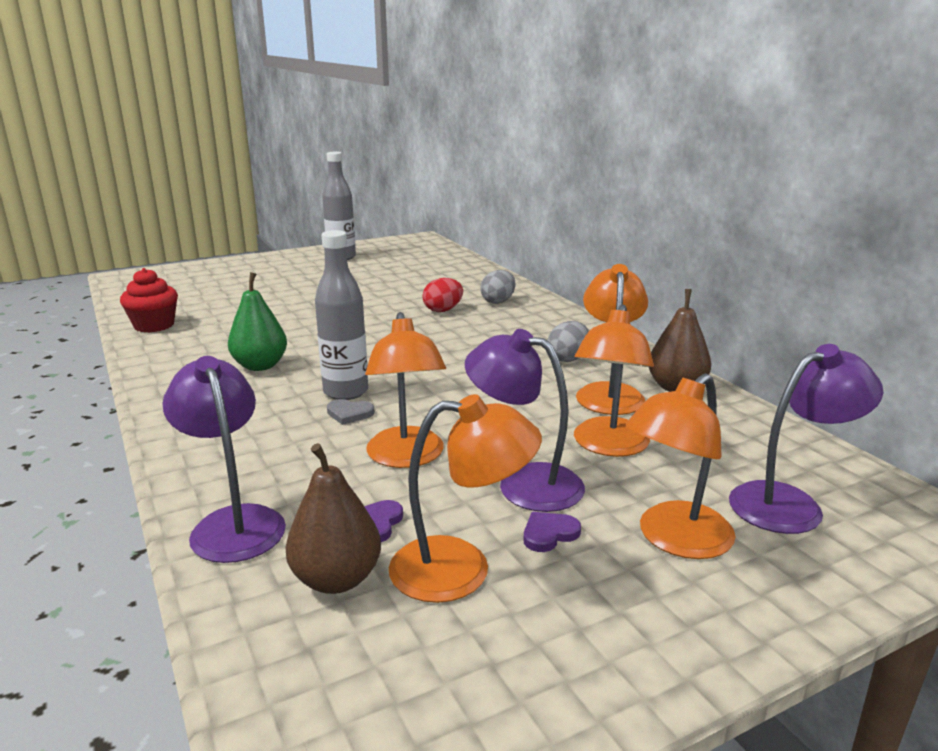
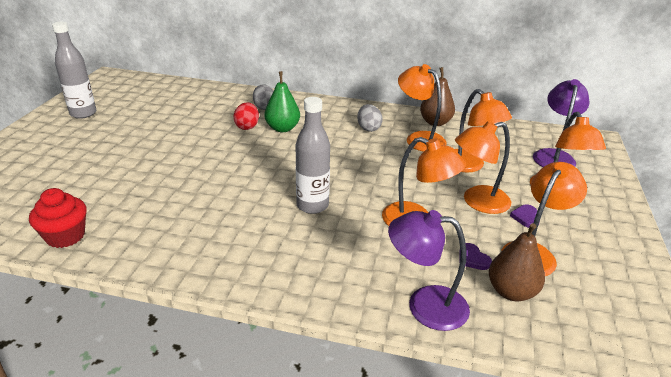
camera: 50 degrees left, 10 degrees up
green pear [228,272,287,371] -> green pear moved to [264,71,300,132]
grey heart [327,399,375,425] -> none
purple lamp [465,329,585,512] -> orange lamp [455,121,511,214]

